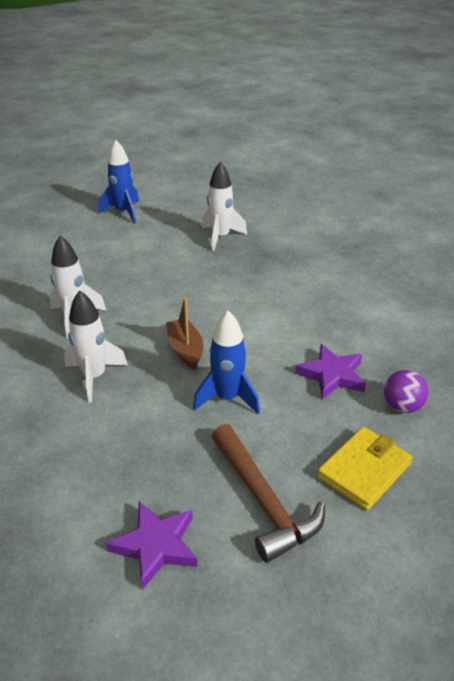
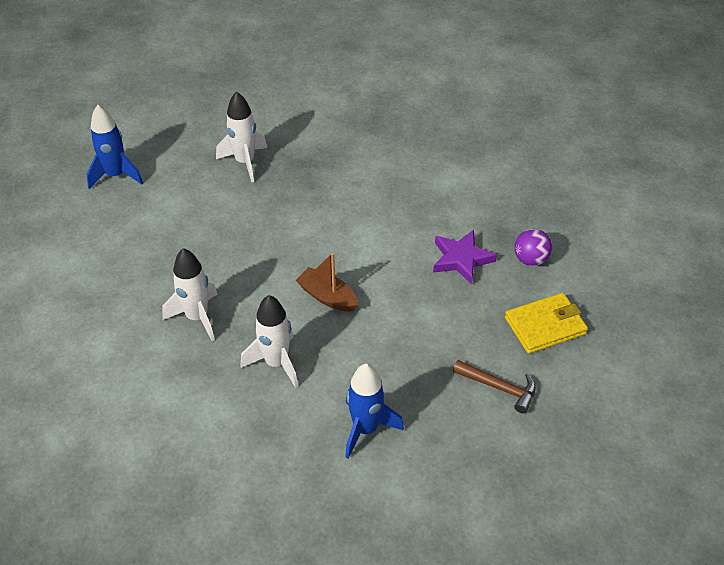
camera: 35 degrees left, 10 degrees up
purple star [106,502,198,590] -> none
blue rocket [193,311,260,414] -> blue rocket moved to [345,364,404,459]
brown hammer [212,424,325,563] -> brown hammer [453,360,536,414], size x0.63
yellow wallet [317,427,413,510] -> yellow wallet turned 60 degrees clockwise [505,293,588,354]

